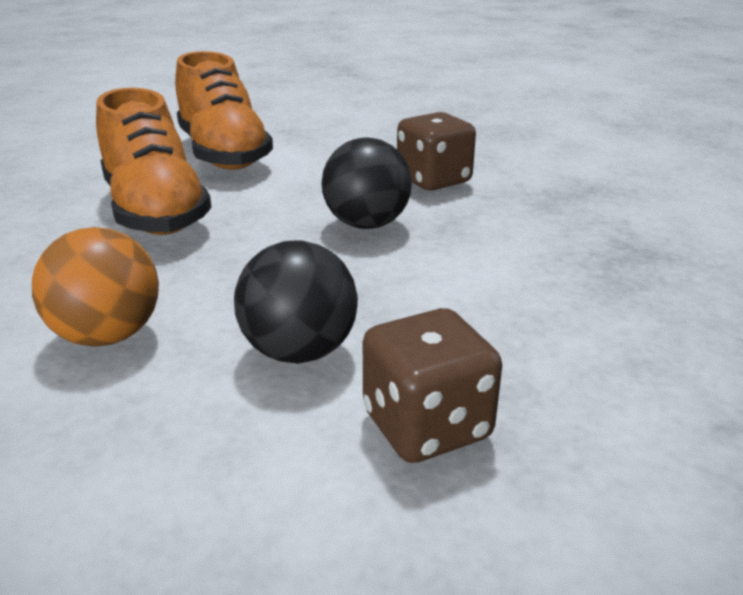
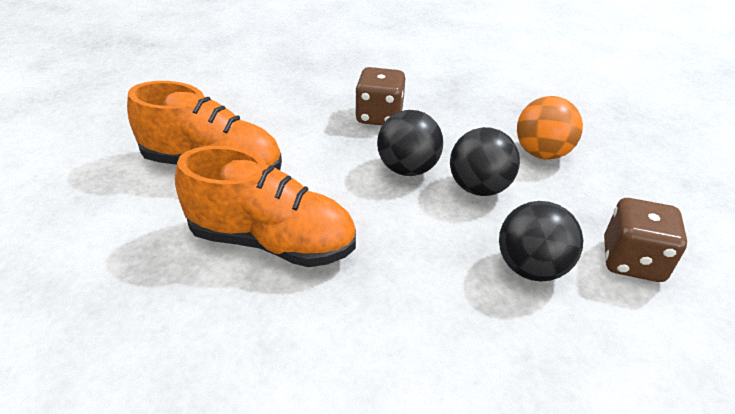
camera: 50 degrees left, 10 degrees up
orange ball [32,227,159,347] -> orange ball moved to [517,96,583,160]
none -> black ball [450,127,520,196]

